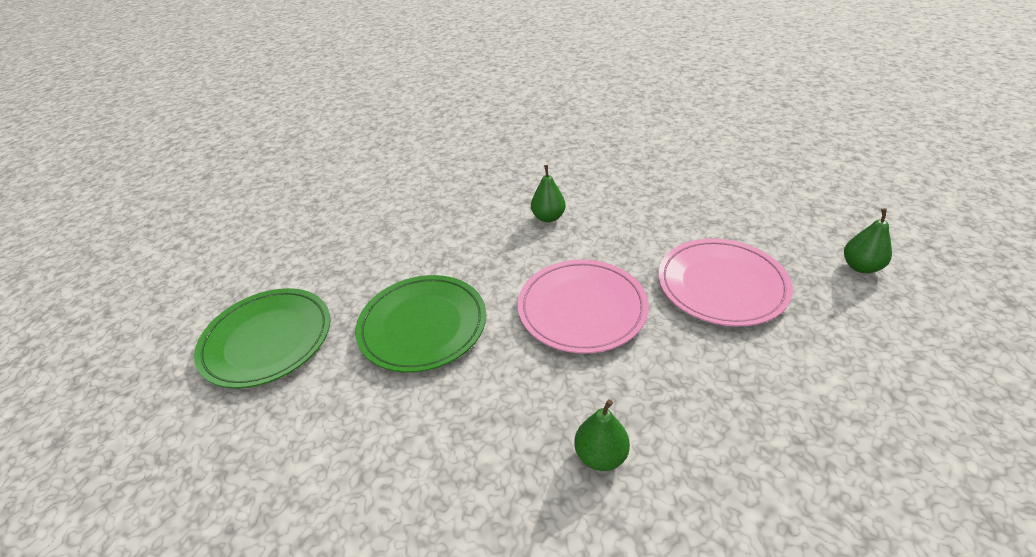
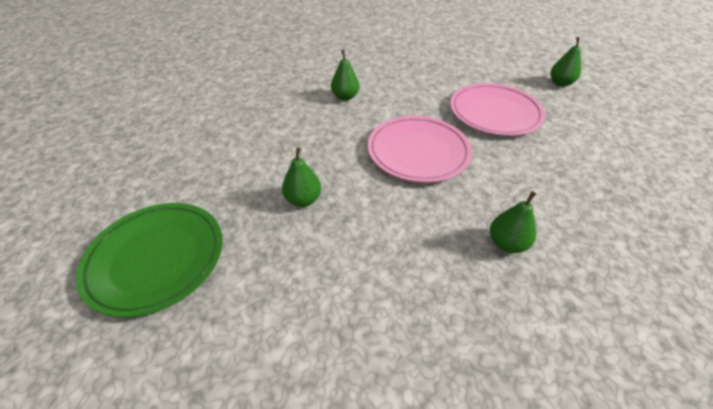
camera: 30 degrees left, 5 degrees up
green plate [355,275,486,373] -> green pear [282,147,321,207]

